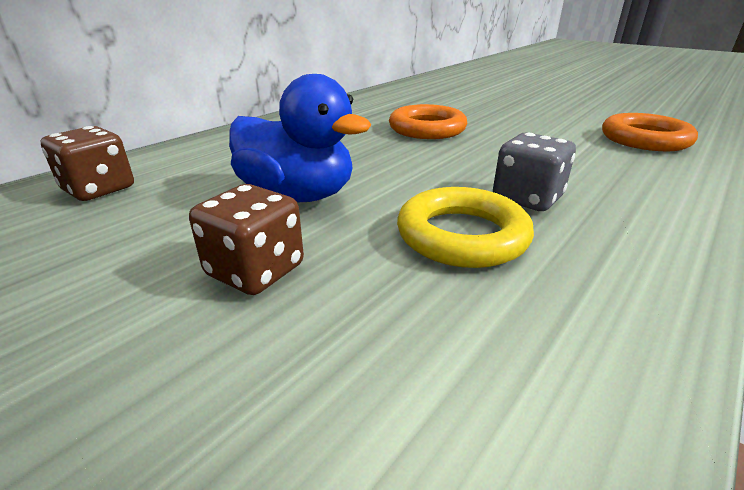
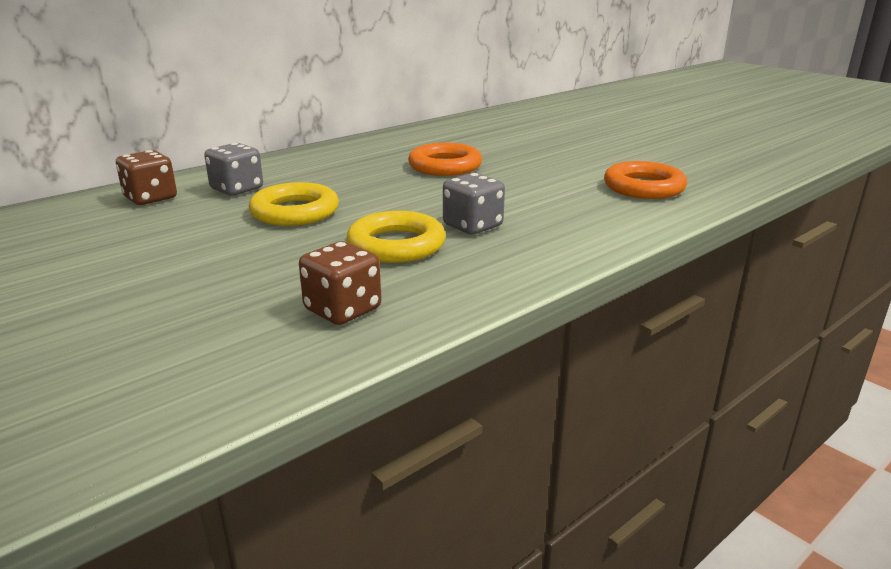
camera: 10 degrees right, 5 degrees down
brown dice [189,184,304,295] -> brown dice moved to [299,241,381,325]
blue duck [229,74,371,202] -> yellow ring [249,182,339,226]
none -> grey dice [204,143,263,196]

